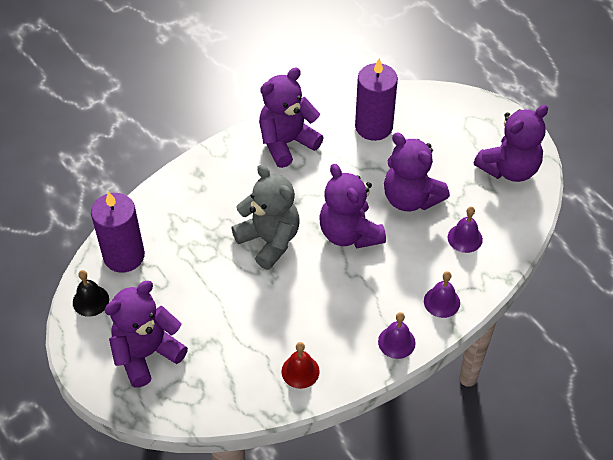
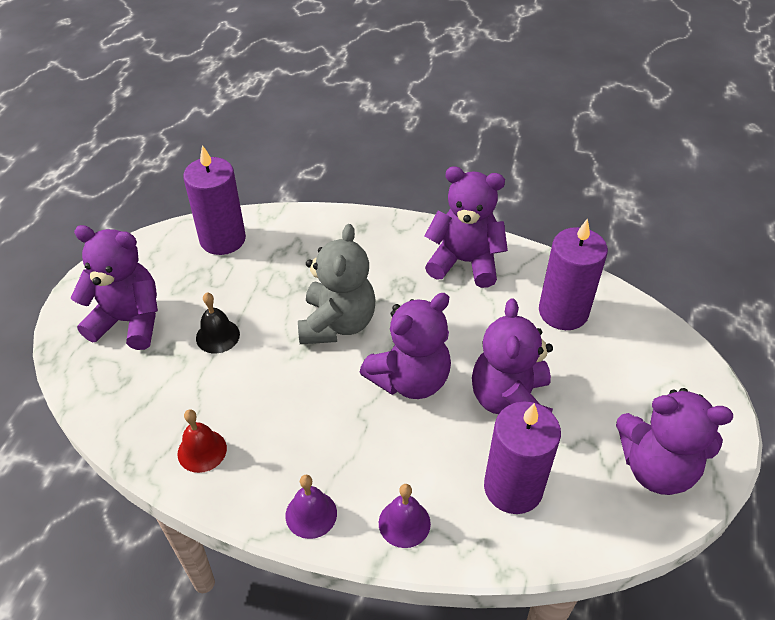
camera: 50 degrees right, 5 degrees down
black bell [73,270,109,317] -> black bell moved to [196,293,240,353]
purple teddy bear [319,164,386,249] -> purple teddy bear turned 150 degrees counterclockwise [360,293,451,399]
purple bell [448,207,483,253] -> purple candle [484,402,561,514]

